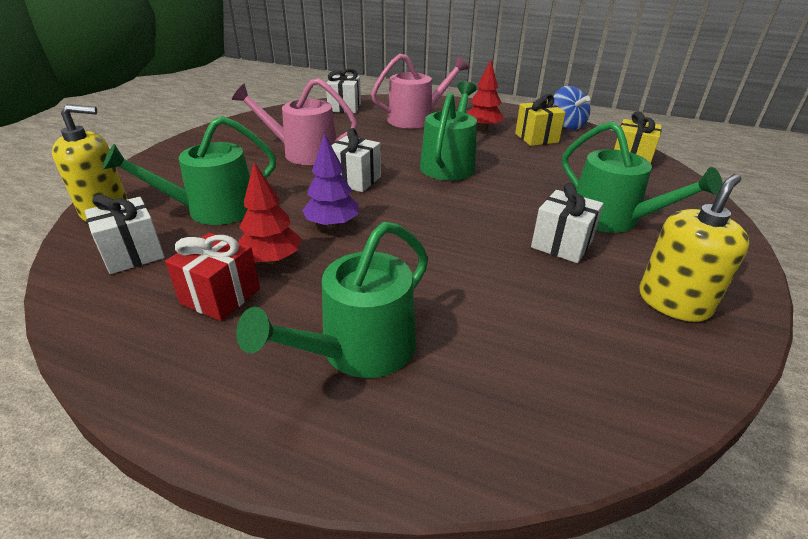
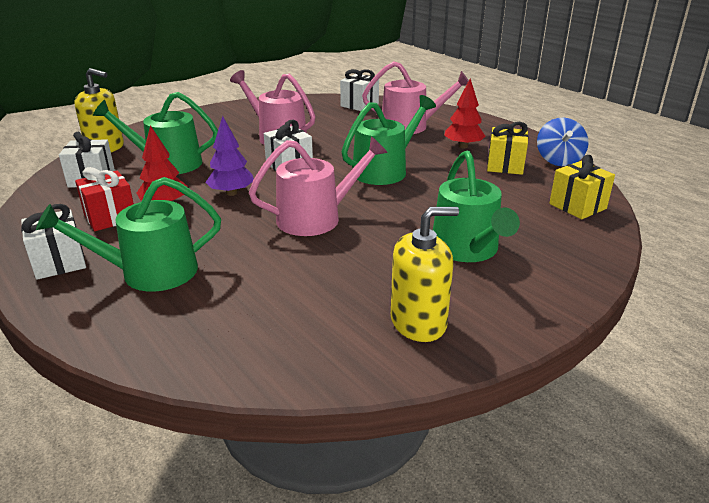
camera: 30 degrees right, 5 degrees down
white gift [531,183,604,263] -> white gift moved to [21,204,86,280]
none -> pink watering can [249,136,388,236]

